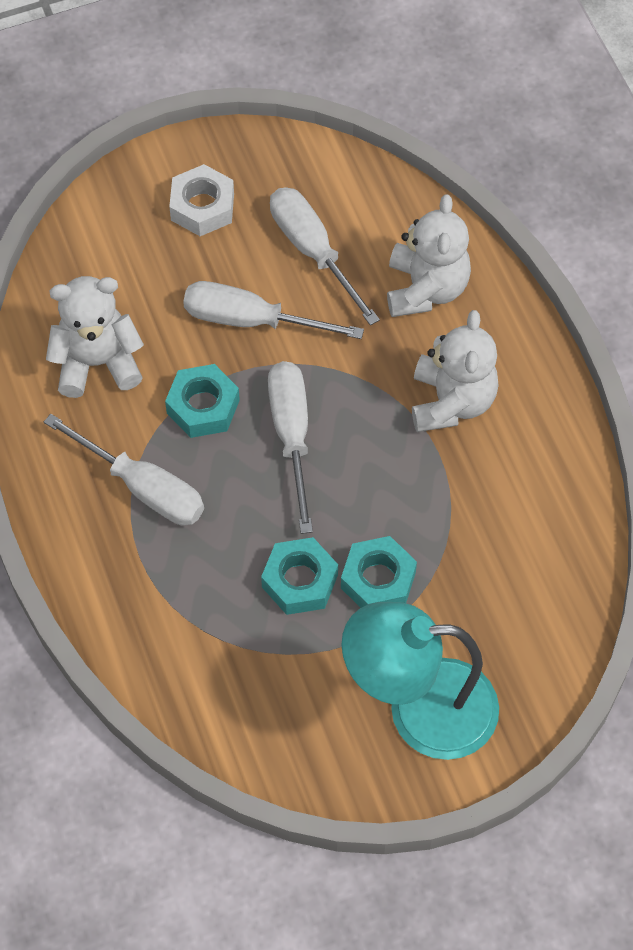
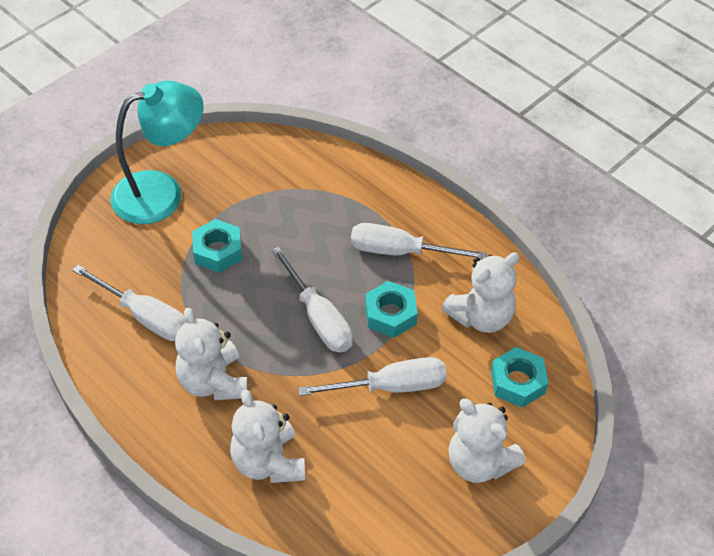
camera: 155 degrees right, 10 degrees down
white nut [169,164,234,236] -> white teddy bear [448,399,526,483]
turquoise nut [261,537,338,615] -> turquoise nut moved to [491,347,548,408]
white screwdriver [270,187,380,326] -> white screwdriver moved to [72,265,186,341]

